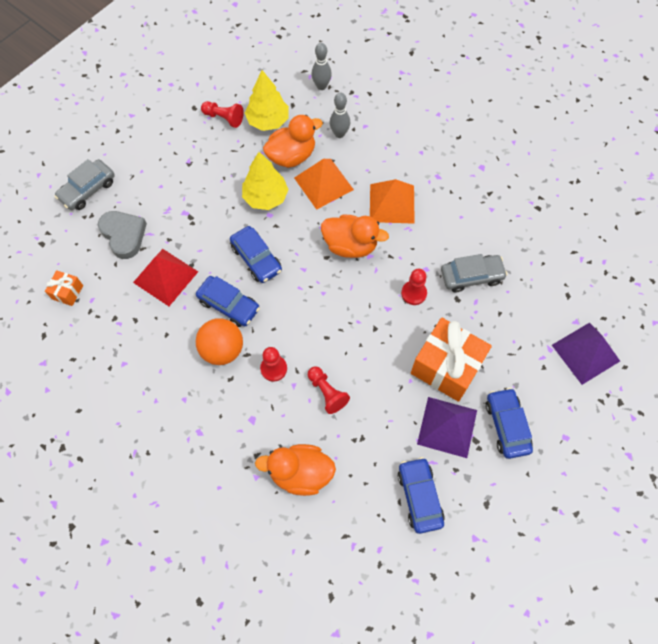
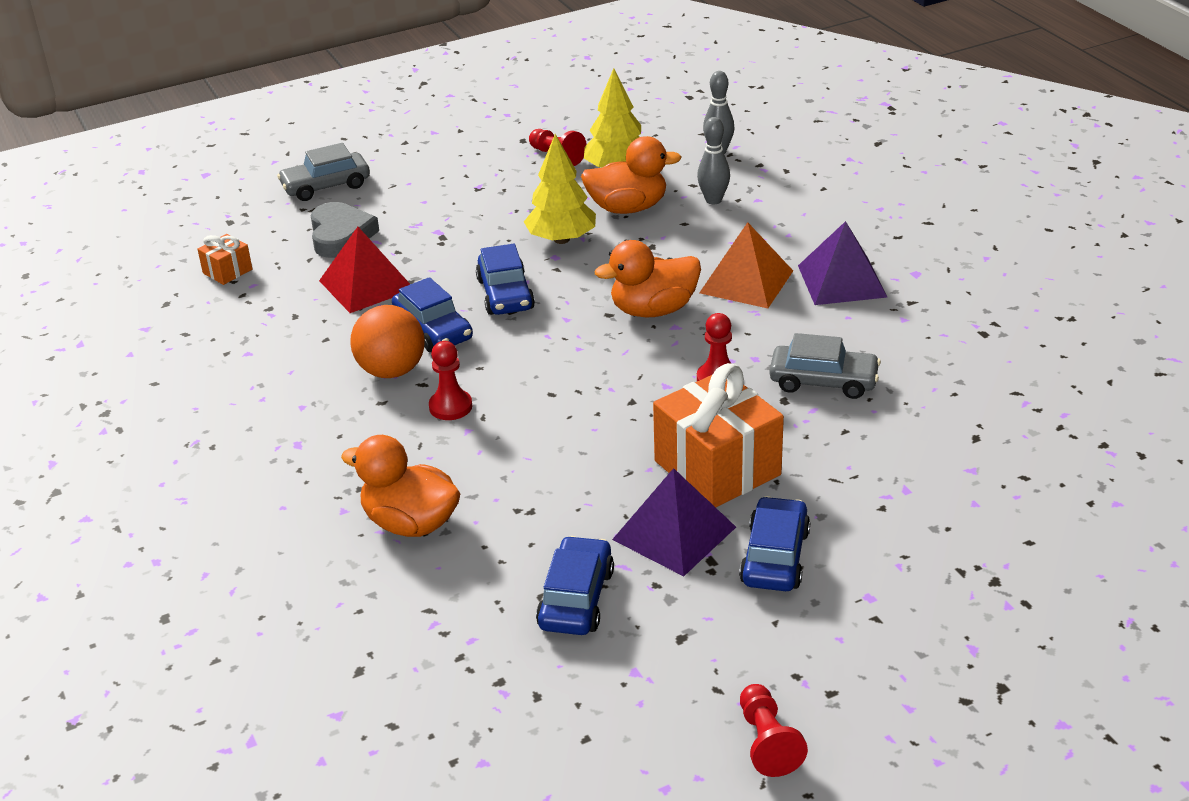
camera: 25 degrees right, 30 degrees down
orange pyramid [294,159,354,210] -> none
red pawn [308,366,350,414] -> red pawn moved to [740,684,808,777]
orange duck [321,215,389,258] -> orange duck turned 120 degrees clockwise [595,240,701,317]
purple pyramid [552,322,620,385] -> purple pyramid moved to [798,221,887,305]

